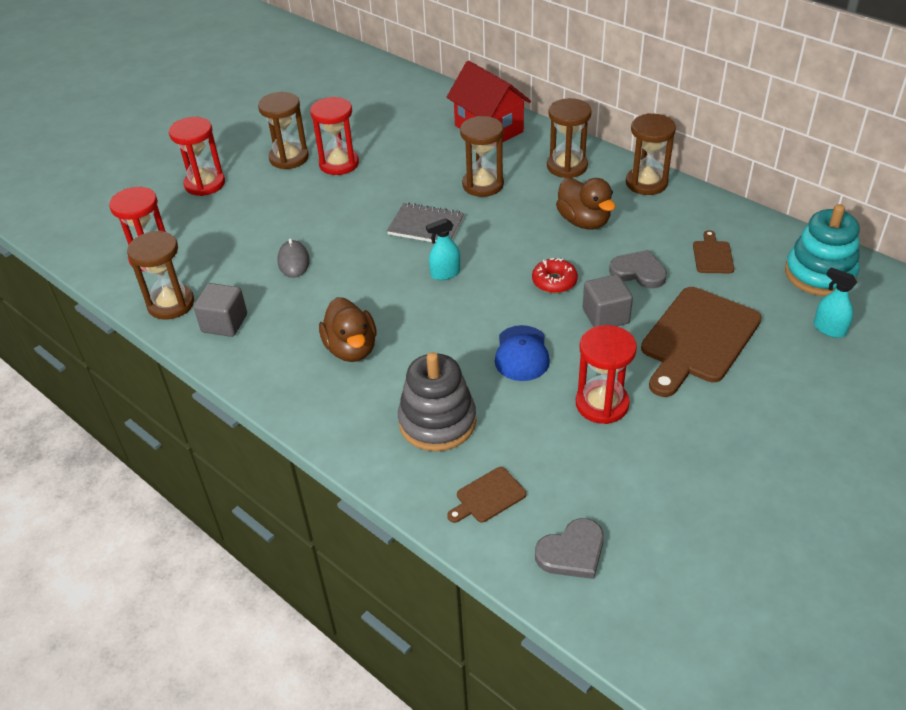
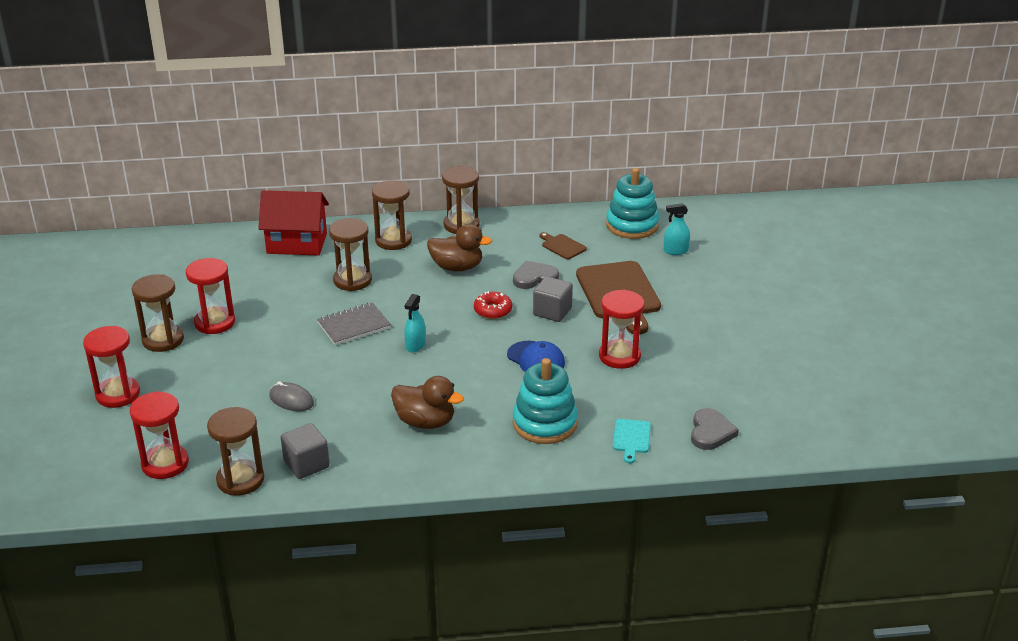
camera: 50 degrees left, 10 degrees down
grey stacking toy [398,352,476,451] -> turquoise stacking toy [513,358,578,444]
brown cutting board [447,467,526,523] -> turquoise cutting board [613,419,651,463]

